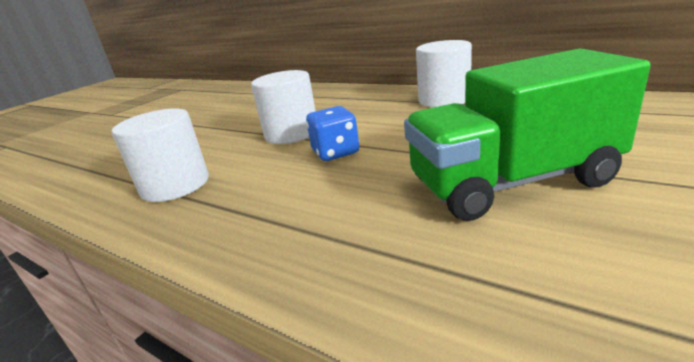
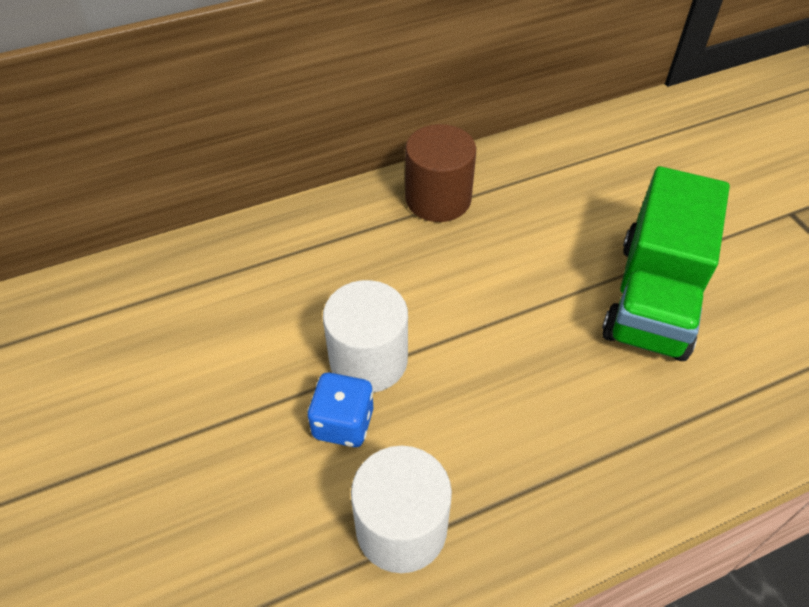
camera: 60 degrees left, 25 degrees up
blue dice [306,106,359,161] -> blue dice moved to [307,372,373,447]
white cylinder [416,40,472,107] -> brown cylinder [405,124,476,222]

